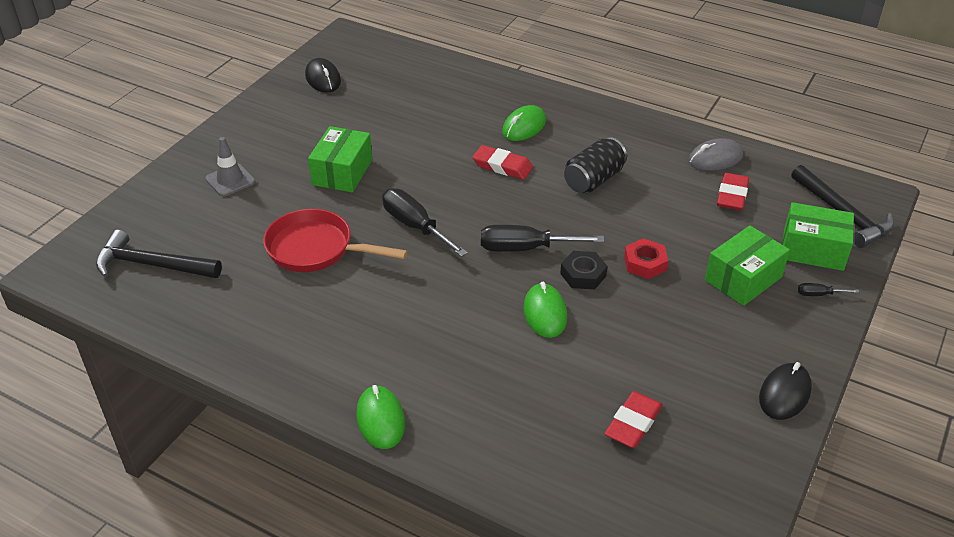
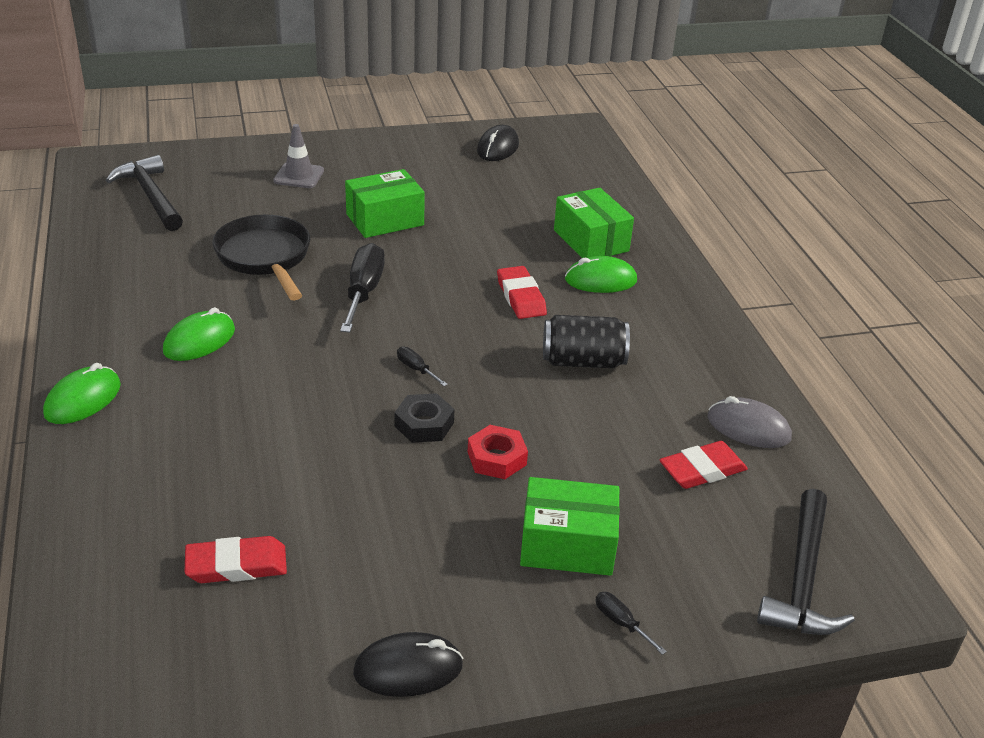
camera: 45 degrees right, 5 degrees down
red pan [263,209,408,272] -> black pan [212,215,310,300]
black screwdriver [481,225,604,252] -> black screwdriver [397,347,448,386], size x0.46
green mouse [523,282,567,338] -> green mouse moved to [163,307,235,361]
green box [782,202,854,271] -> green box moved to [554,188,634,258]

